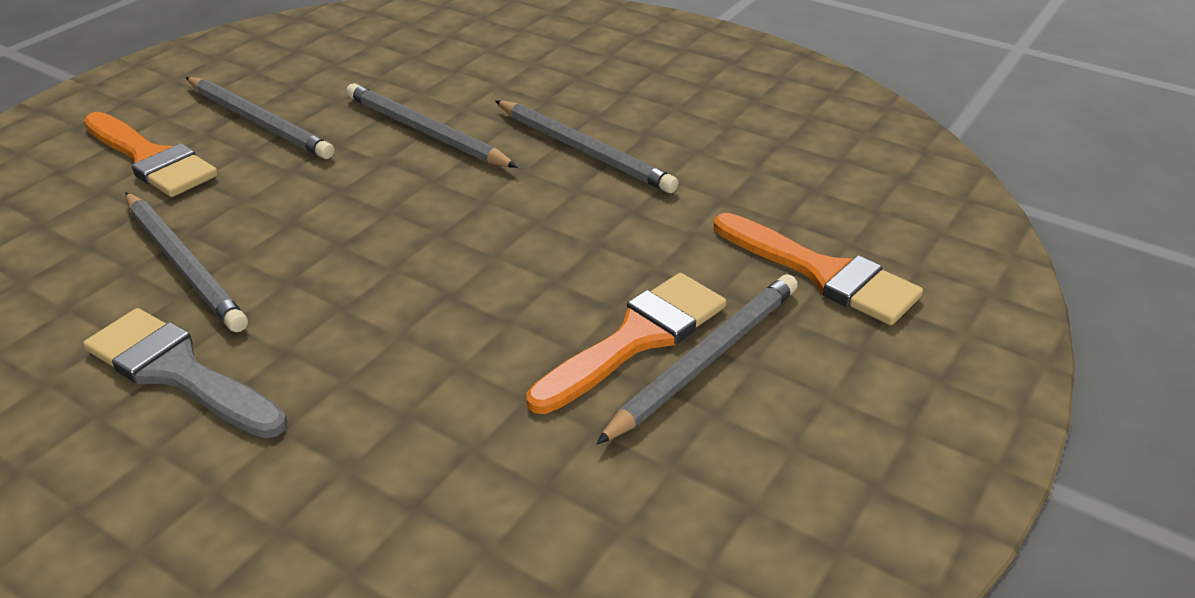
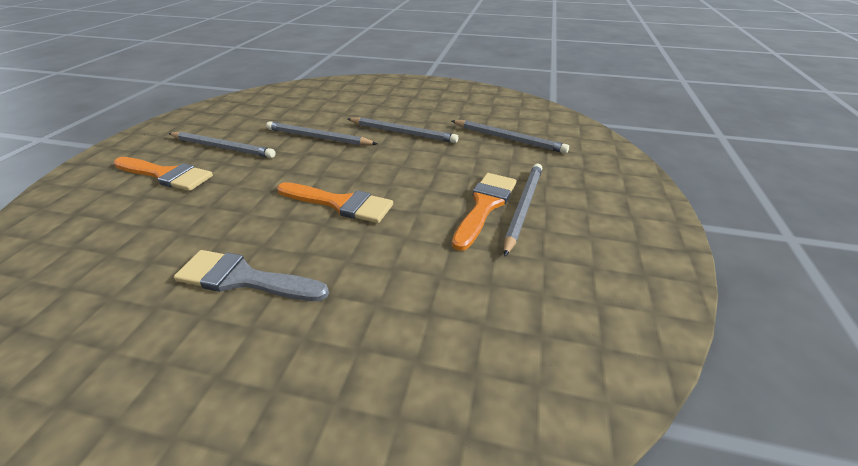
camera: 20 degrees left, 0 degrees up
grey pencil [126,192,248,332] -> grey pencil moved to [452,120,569,153]
orange brush [714,213,923,325] -> orange brush moved to [277,182,393,223]

